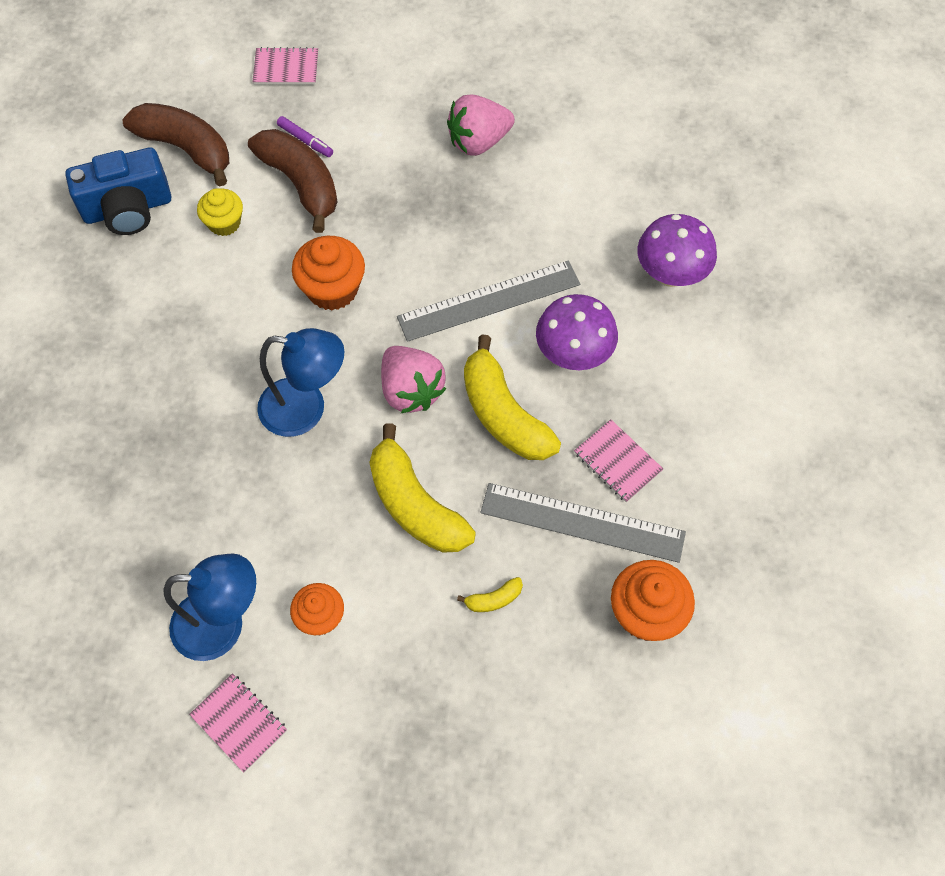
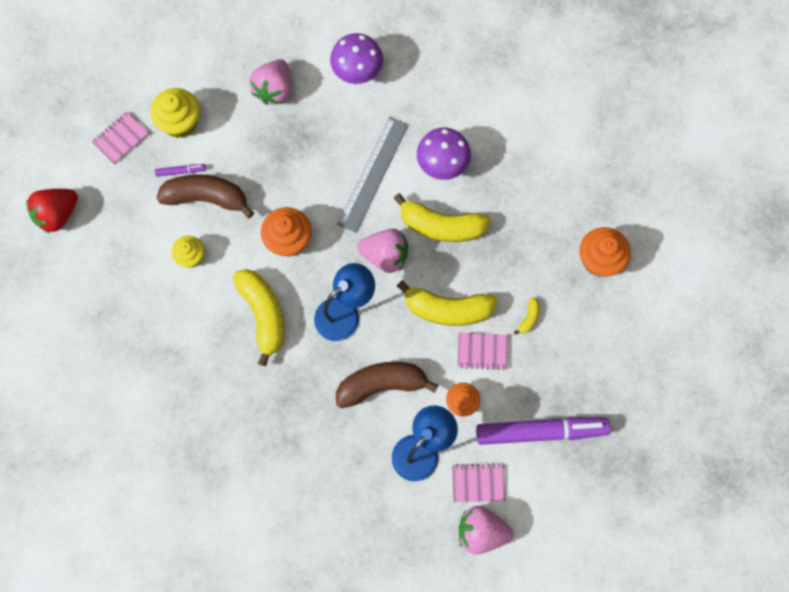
camera: 45 degrees left, 10 degrees up
blue camera [65,147,171,235] -> none
brown banana [122,103,229,187] -> brown banana moved to [336,362,438,408]
grey ruler [480,483,686,563] -> none
pink notebook [574,419,663,502] -> pink notebook moved to [458,332,508,370]
purple mushroom [637,214,717,287] -> purple mushroom moved to [330,33,383,84]
none -> red strawberry [26,189,78,233]
none -> yellow cupcake [150,88,200,138]
none -> yellow banana [233,269,284,366]
none -> pink strawberry [459,506,513,555]
none -> purple marker [476,417,610,445]

